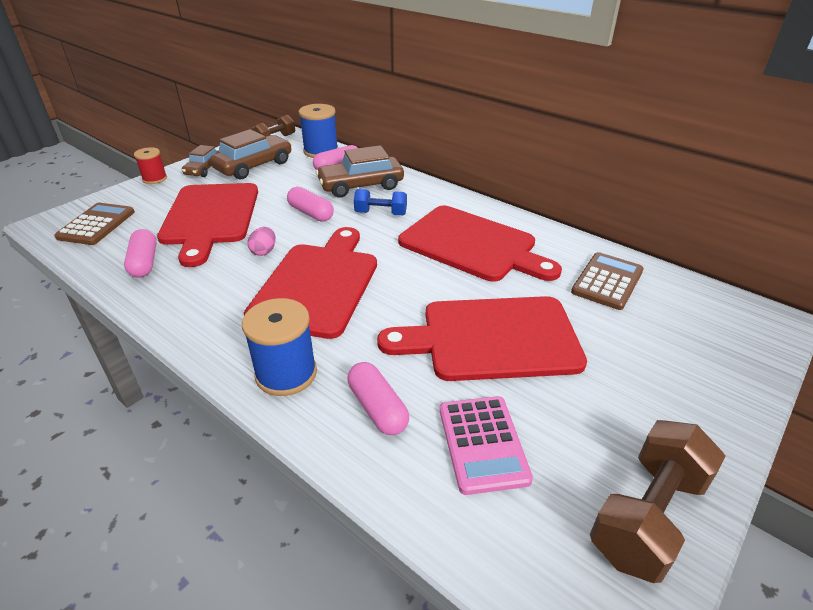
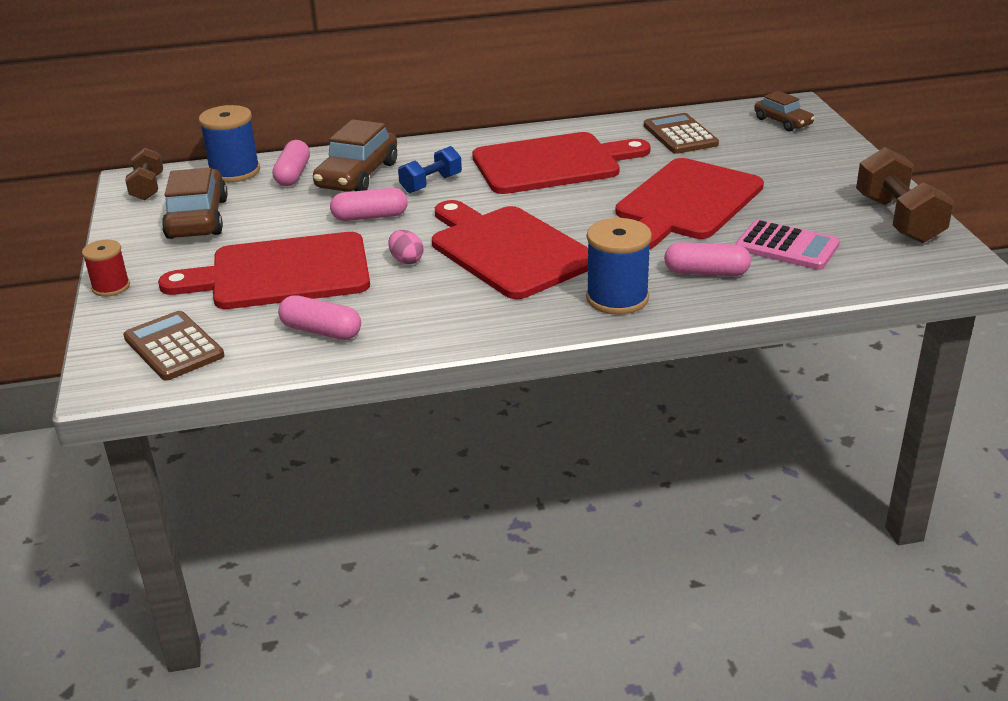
camera: 50 degrees left, 5 degrees down
red cutting board [157,183,258,267] -> red cutting board turned 135 degrees clockwise [158,232,370,309]
brown car [182,145,219,177] -> brown car moved to [754,91,815,131]

